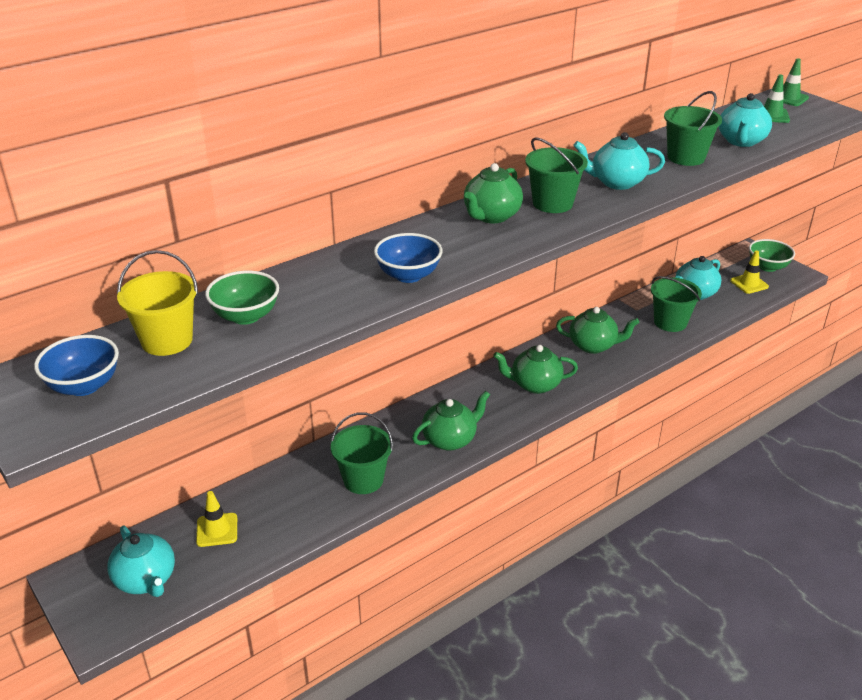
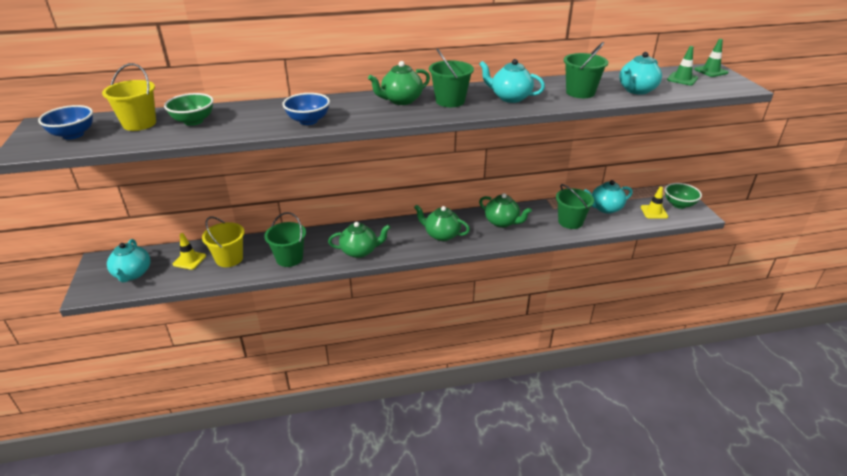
camera: 25 degrees right, 0 degrees up
none -> yellow bucket [202,216,245,267]

